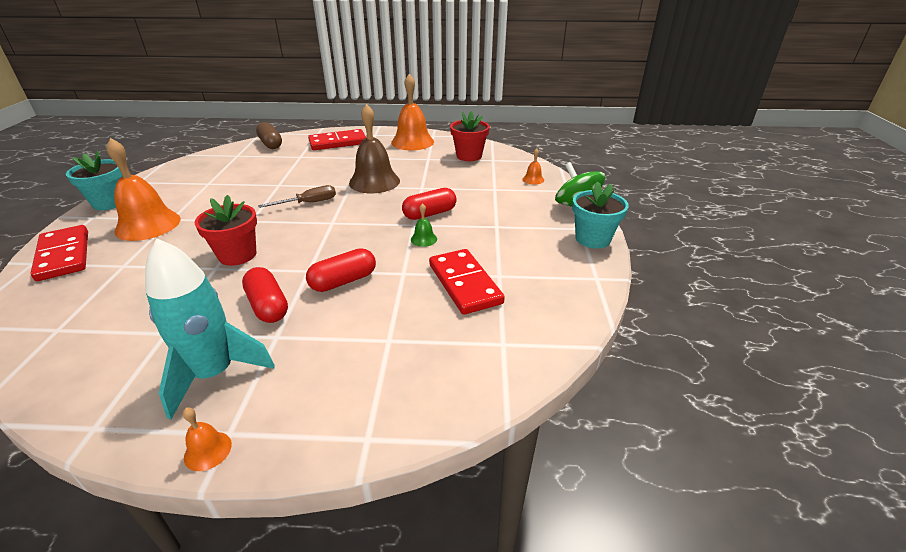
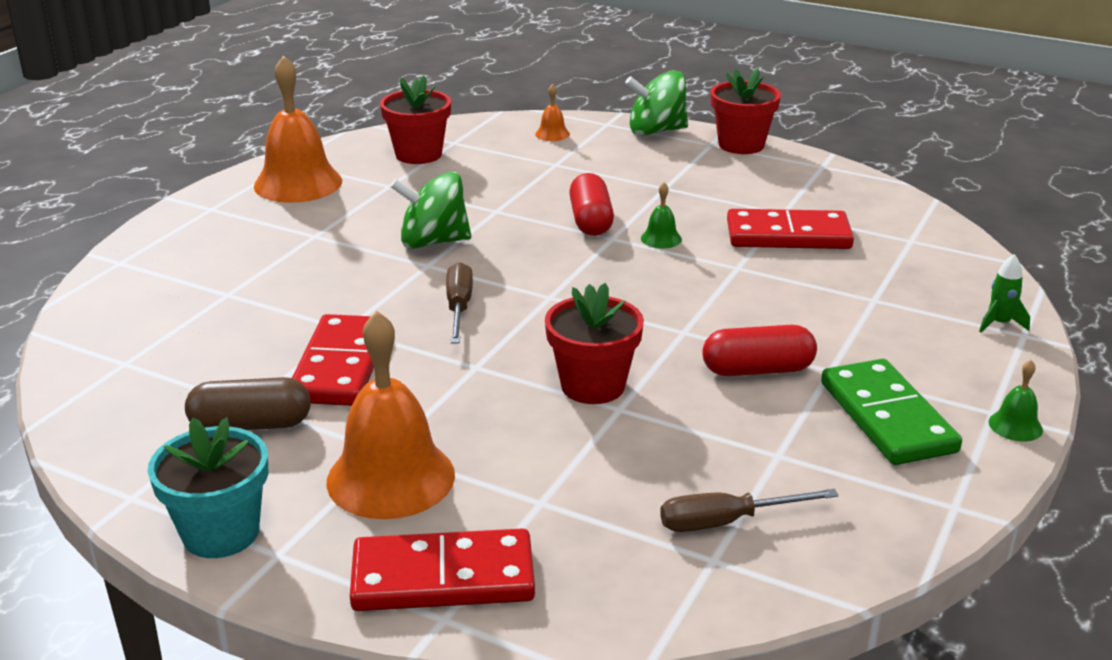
camera: 65 degrees left, 5 degrees down
turquoise rocket [145,238,275,419] -> green domino [821,359,962,465]
orange bell [183,407,232,471] -> green bell [988,360,1043,442]
brown capsule [256,122,282,149] -> brown capsule moved to [185,377,311,430]
red capsule [306,248,376,292] -> none
red domino [308,129,367,150] -> red domino moved to [292,314,374,406]
brown bell [349,104,400,193] -> green spinning top [390,172,471,249]
turquoise flower pot [572,182,629,249] -> red flower pot [710,68,781,154]
none -> brown screwdriver [660,489,839,532]
none -> green rocket [979,254,1030,332]

